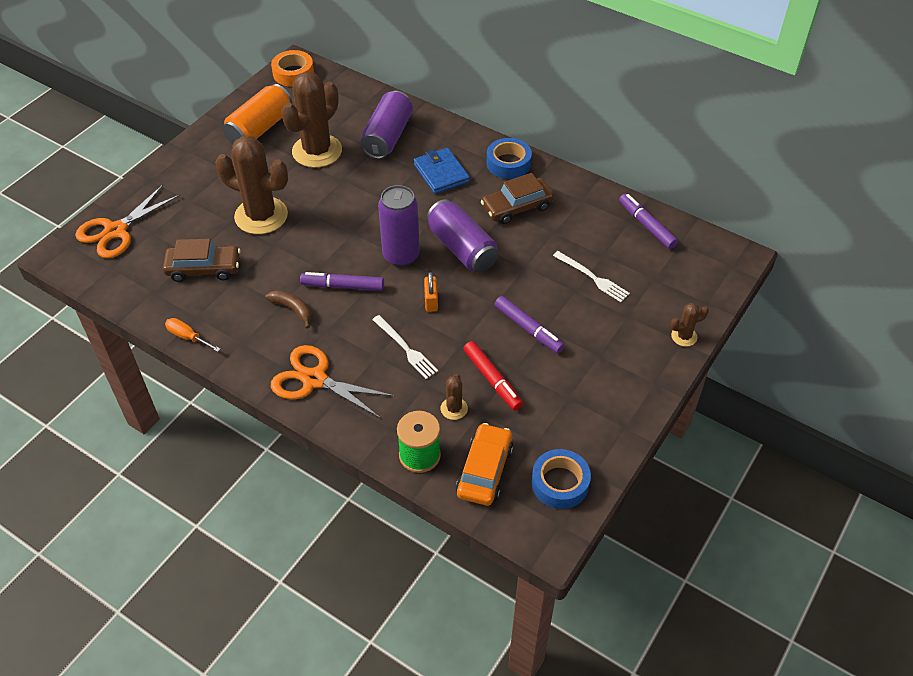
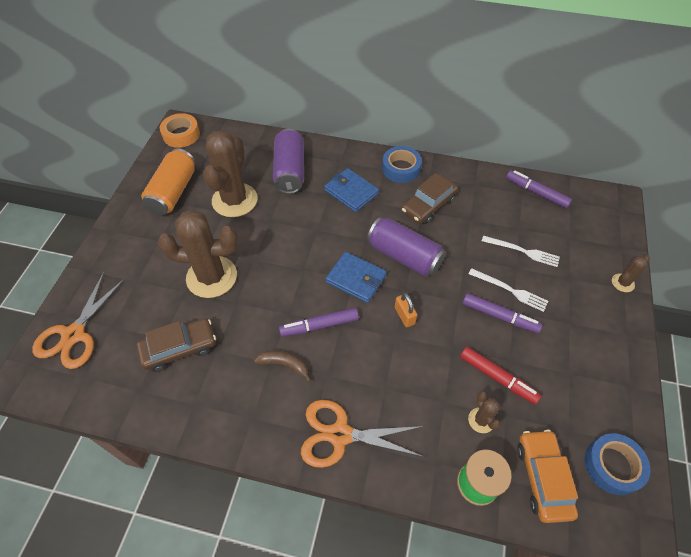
camera: 20 degrees left, 5 degrees up
orange screwdriver [165,318,220,352] -> none
white fork [372,315,438,379] -> white fork moved to [469,268,548,312]
purple can [378,185,420,267] -> blue wallet [326,252,387,303]

